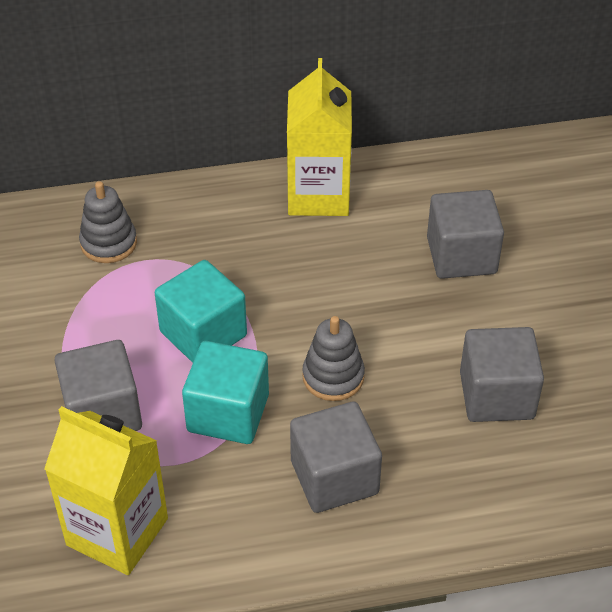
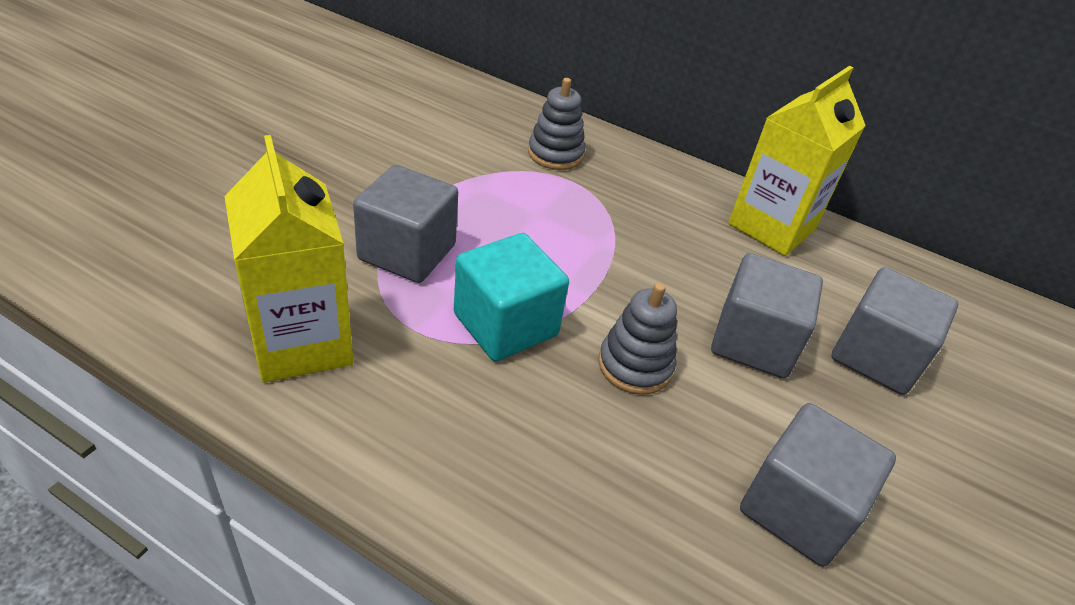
camera: 35 degrees right, 5 degrees down
turquoise cube [155,260,247,363] -> none
grey cube [290,401,382,513] -> grey cube moved to [711,253,823,378]

